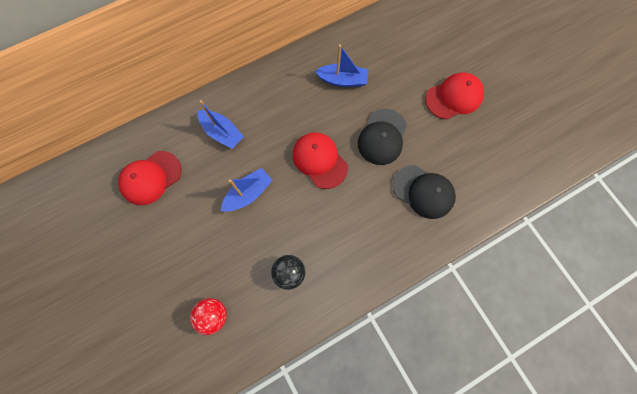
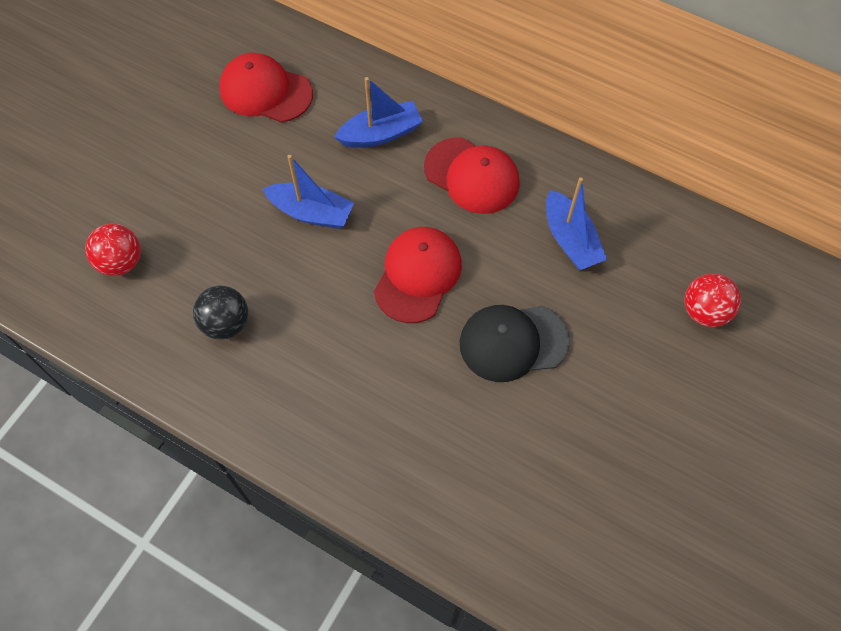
camera: 60 degrees right, 10 degrees down
blue boat [197,100,244,149] -> blue boat turned 120 degrees counterclockwise [334,77,423,148]
black cap [393,165,456,219] -> none
red cap [425,72,484,119] -> red cap moved to [424,137,520,214]
none -> red ball [684,273,741,327]

